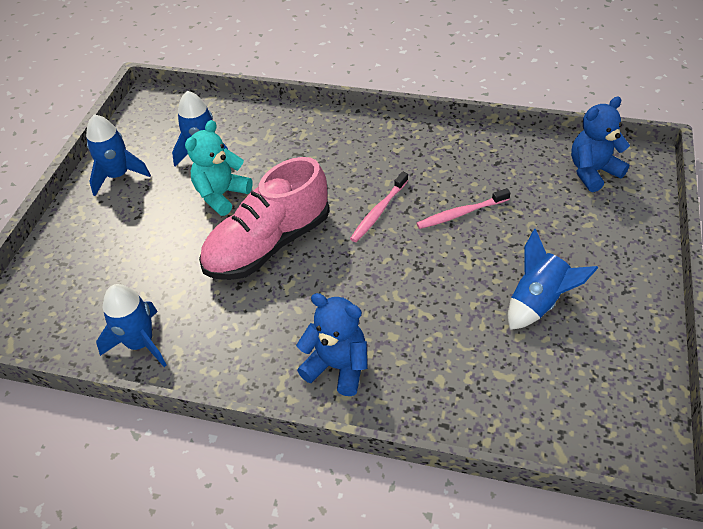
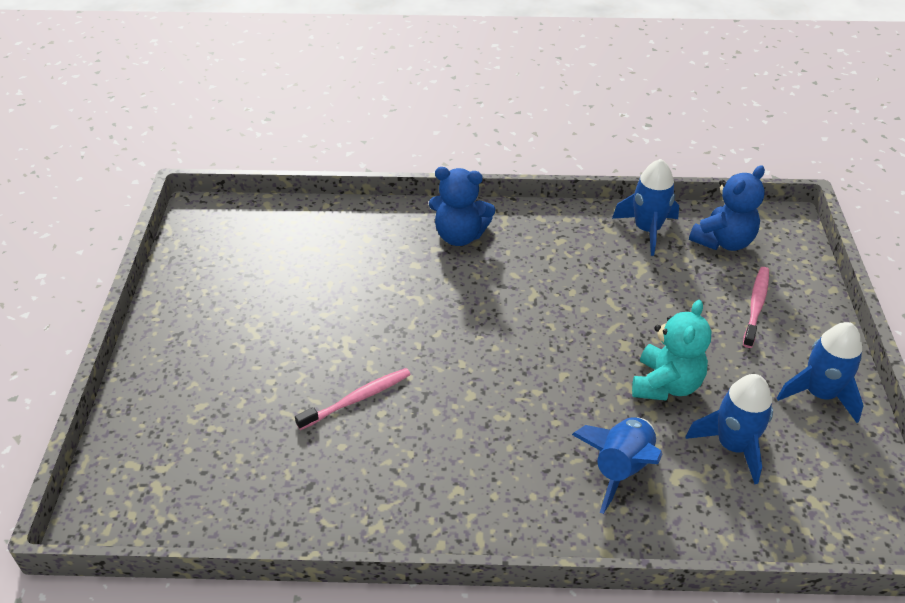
camera: 165 degrees right, 5 degrees down
pink shoe [199,157,329,280] -> none
pink toothbrush [350,172,408,242] -> pink toothbrush moved to [743,267,769,348]
blue rocket [508,229,598,330] -> blue rocket moved to [572,417,662,514]
blue teddy bear [571,97,630,192] -> blue teddy bear moved to [689,165,765,251]

